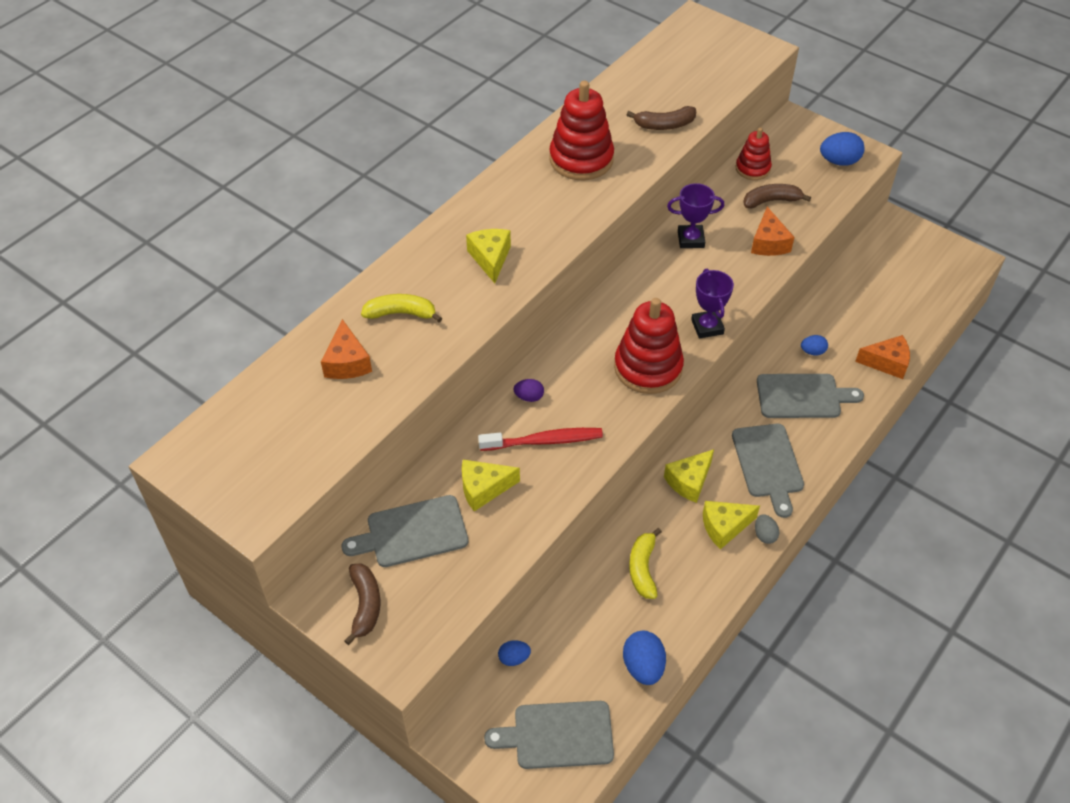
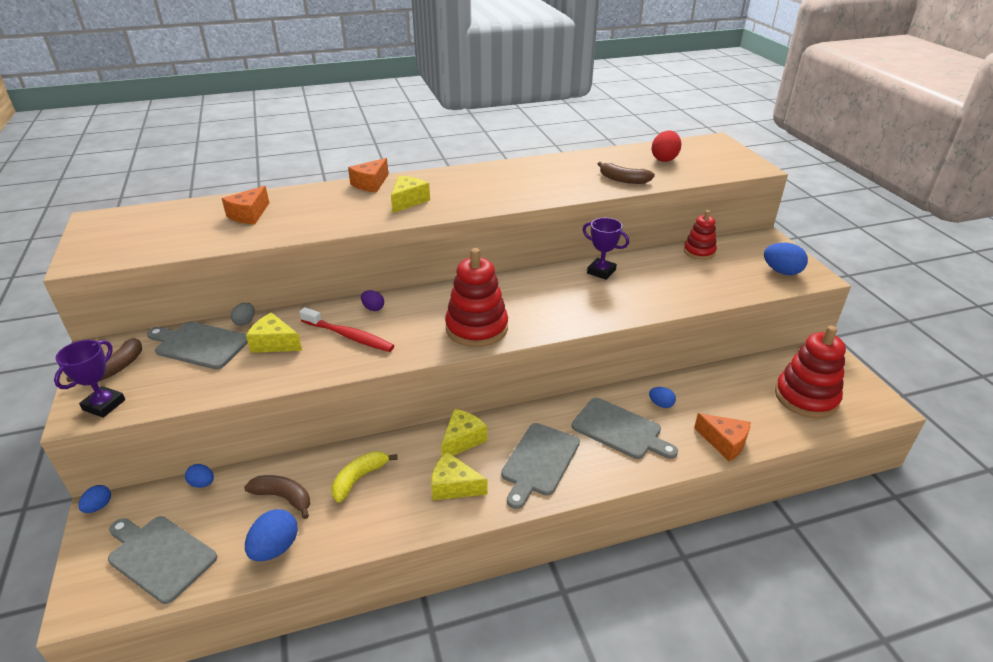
camera: 35 degrees right, 15 degrees down
yellow banana [361,294,442,322] -> none
red stacking toy [549,81,614,180] -> red stacking toy moved to [775,326,846,418]
yellow cheese [664,449,714,503] -> yellow cheese turned 135 degrees clockwise [441,409,487,456]
purple trophy [691,269,734,339] -> purple trophy moved to [54,340,125,418]
brown banana [743,184,811,208] -> brown banana moved to [244,475,310,519]
orange cheese [751,207,794,256] -> orange cheese moved to [348,158,389,192]
grey egg [755,514,779,544] -> grey egg moved to [231,303,255,326]
none -> blue egg [78,485,111,513]
none -> red egg [652,131,681,162]

